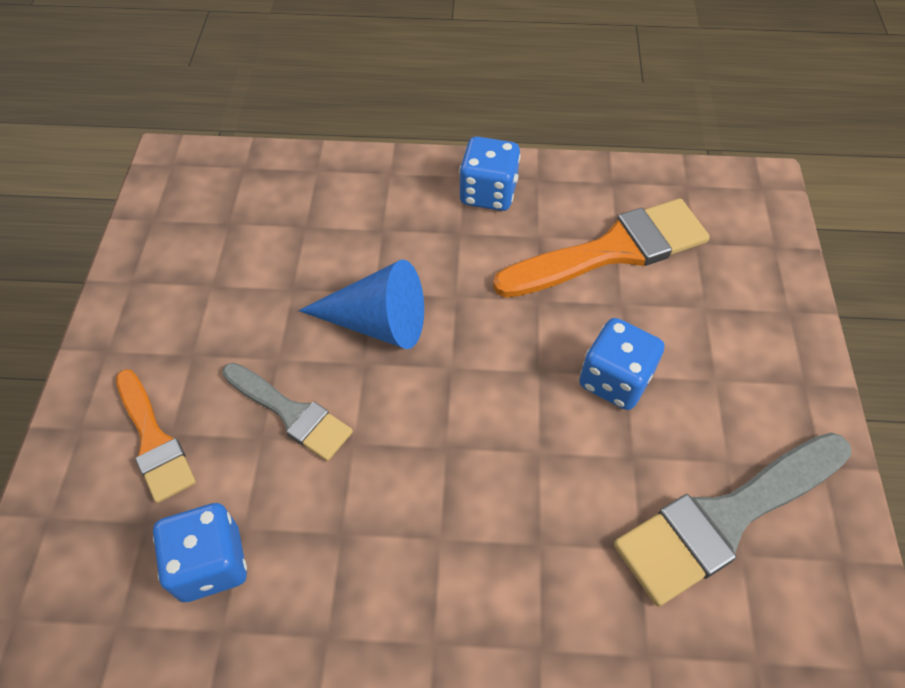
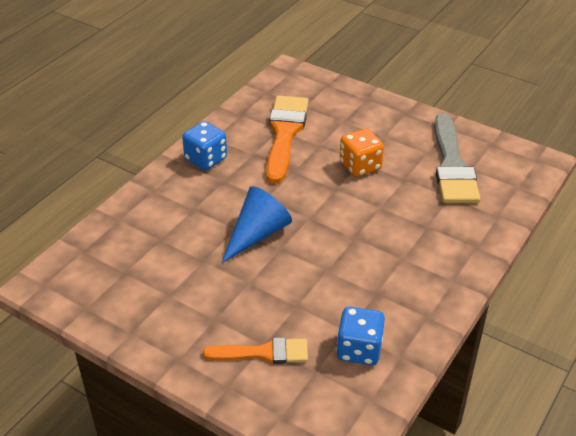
camera: 60 degrees left, 15 degrees down
grey brush [222,363,353,461] -> none
blue dice [579,318,664,410] -> orange dice [340,129,384,177]

